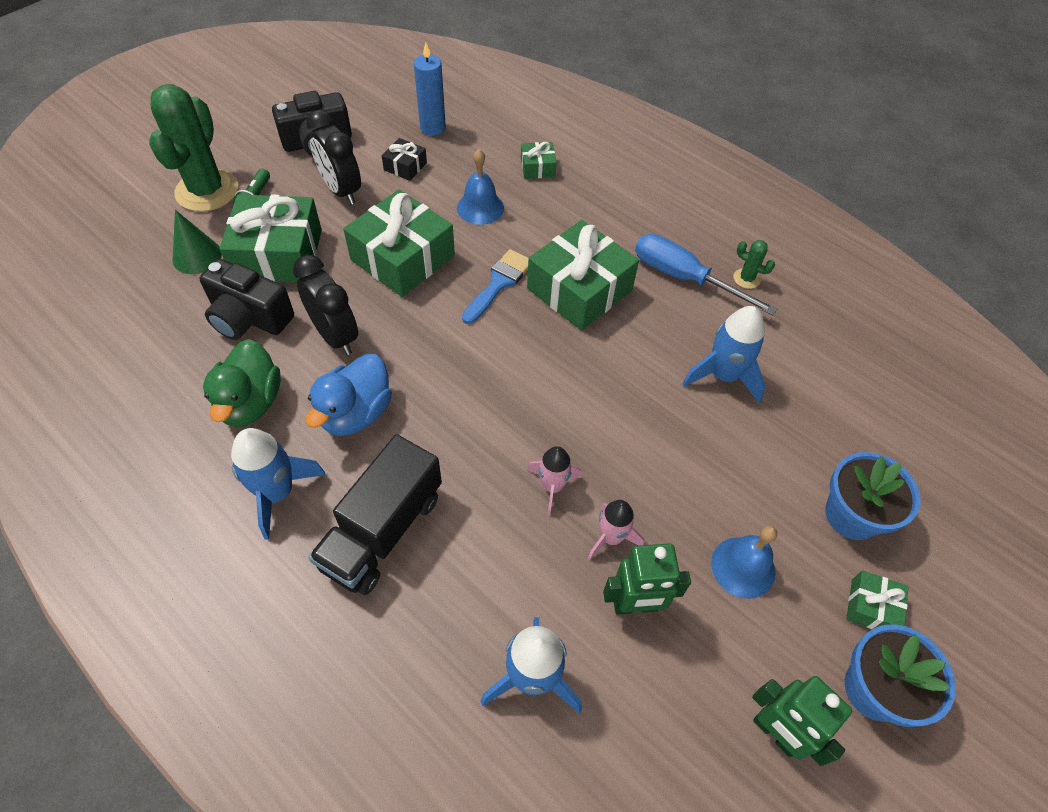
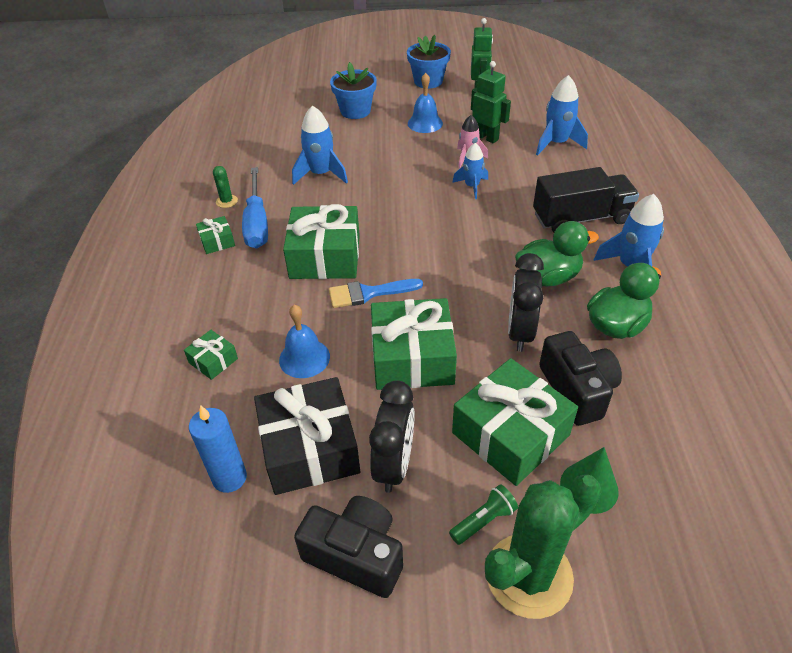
camera: 130 degrees left, 10 degrees down
blue duck [306,354,392,436] -> green duck [515,221,599,287]
black gift [382,138,427,181] -> black gift [254,377,360,495], size x2.15
pink rocket [527,446,582,516] -> blue rocket [452,143,488,199]
green gift [846,570,909,629] -> green gift moved to [196,216,235,254]

